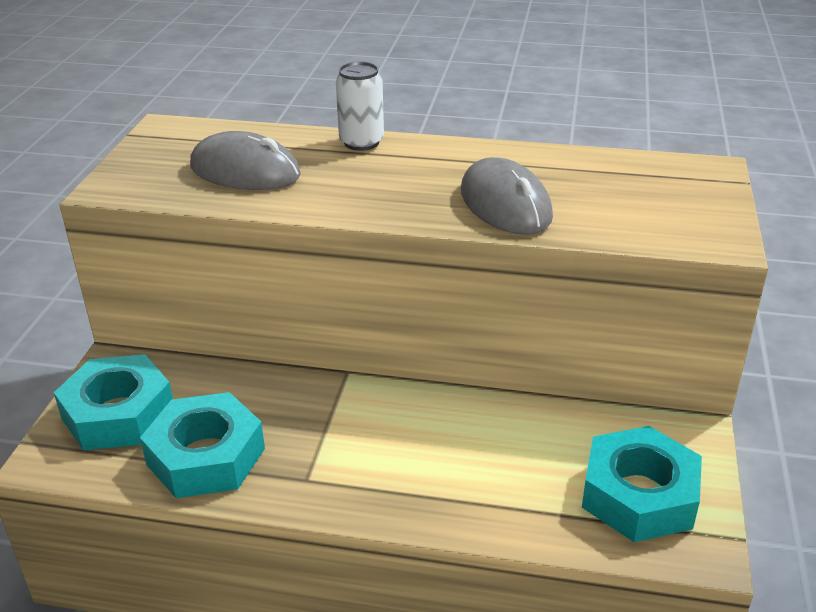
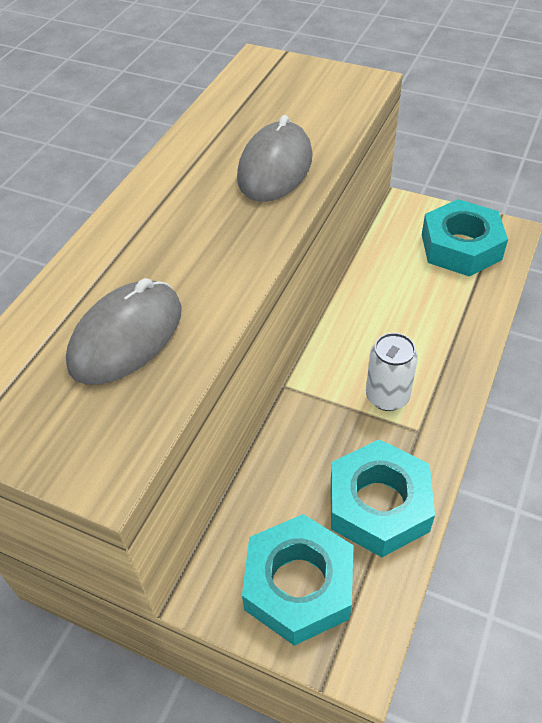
camera: 75 degrees left, 15 degrees up
white can [336,62,384,151] -> white can moved to [366,333,418,411]
grey mouse [461,157,553,235] -> grey mouse turned 60 degrees counterclockwise [237,115,312,202]

